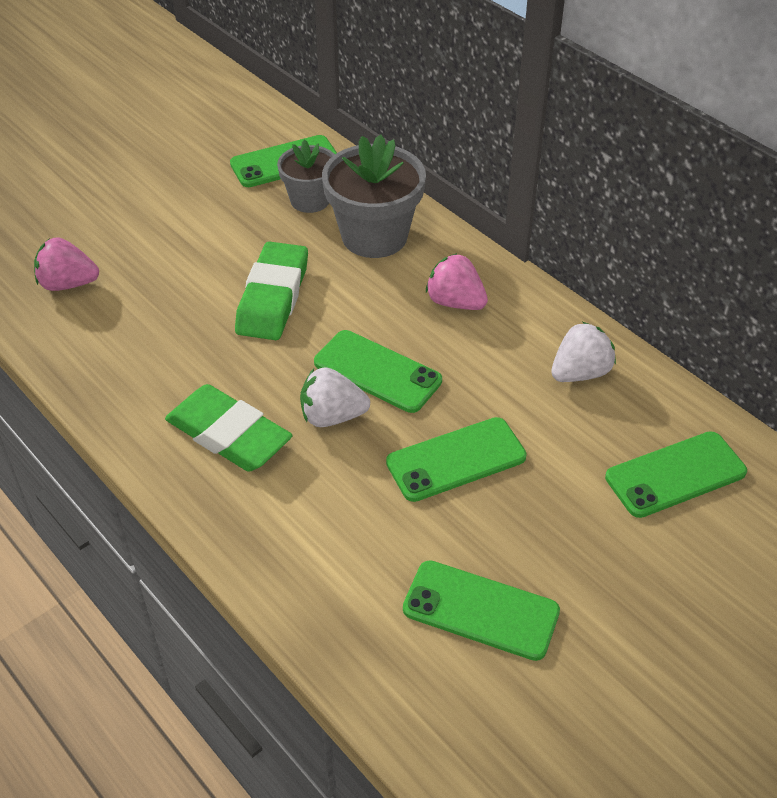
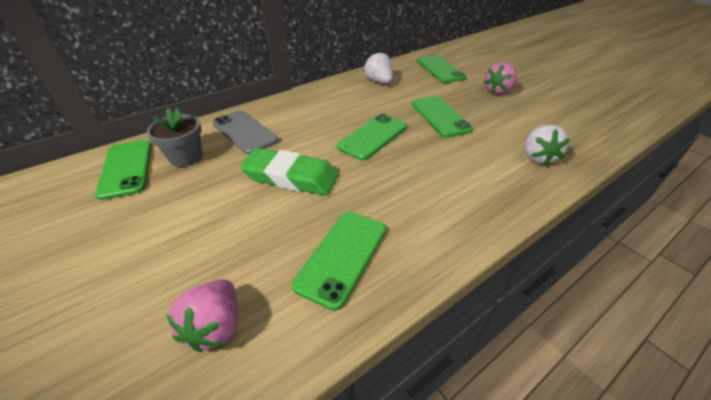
camera: 85 degrees left, 5 degrees down
green eraser [165,384,293,472] -> none
white strawberry [300,367,370,427] -> white strawberry moved to [525,124,570,165]
grey flower pot [322,134,426,258] -> grey phone [212,110,279,154]
green phone [403,560,560,661] -> green phone moved to [292,212,386,311]
pink strawberry [426,253,488,310] -> pink strawberry moved to [484,62,517,95]

